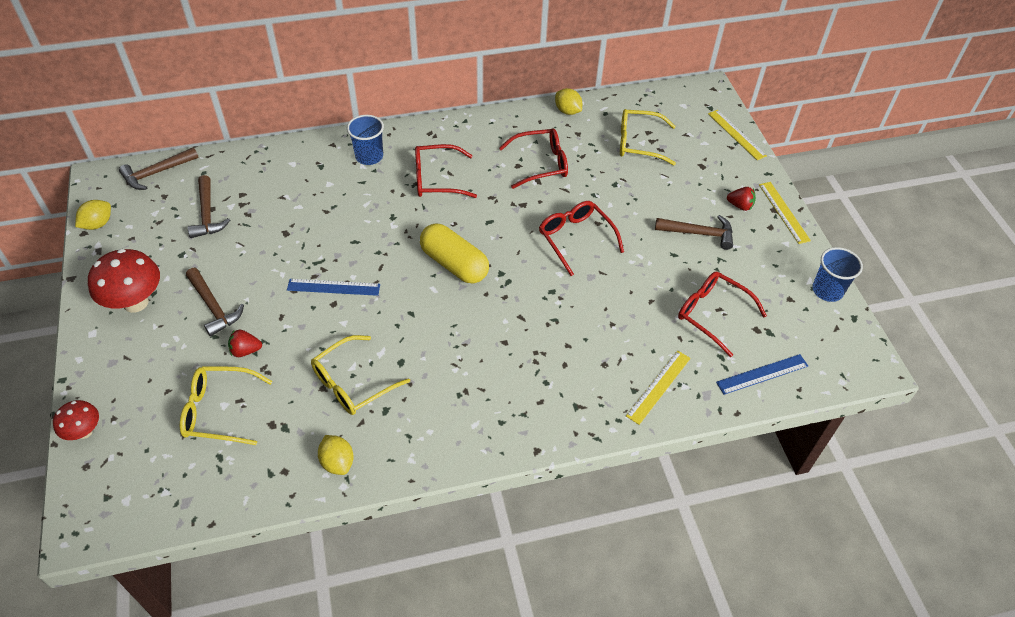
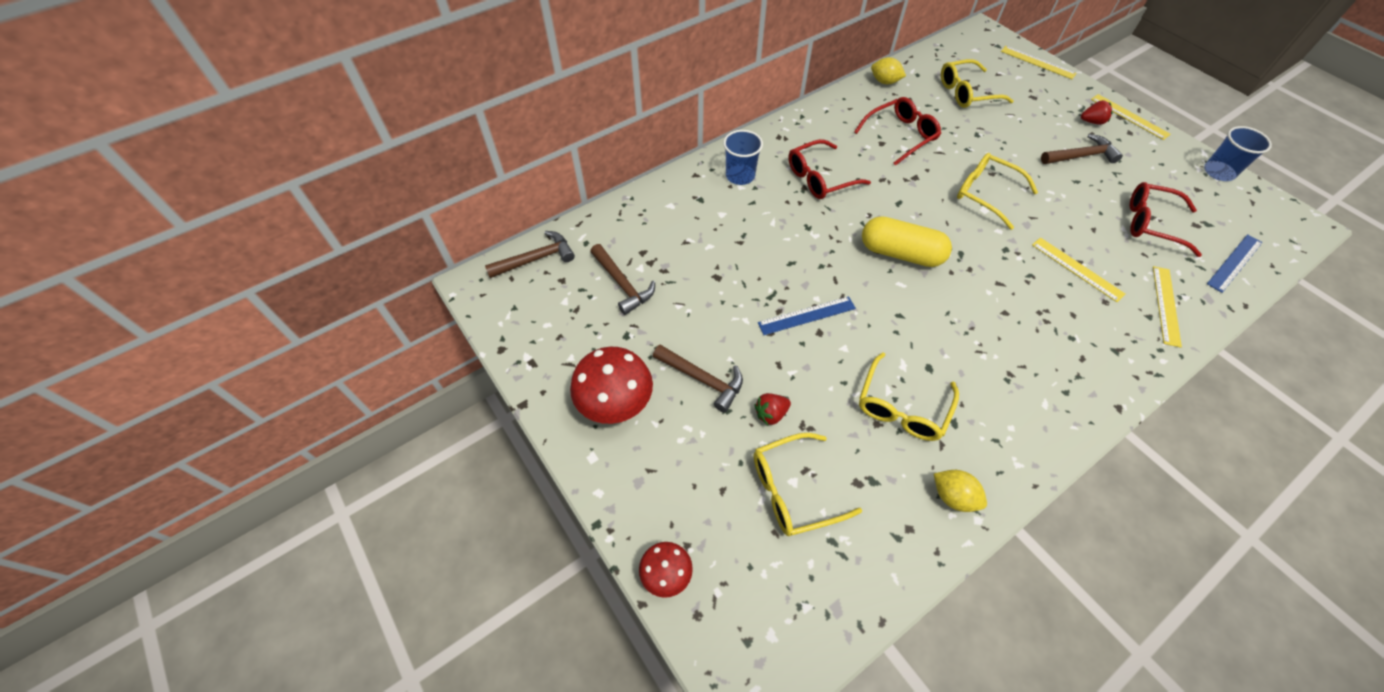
camera: 20 degrees left, 5 degrees up
yellow lemon [75,200,111,230] -> none
brown hammer [119,147,199,190] -> brown hammer turned 150 degrees counterclockwise [485,231,575,278]
red glasses [539,201,624,276] -> yellow glasses [957,153,1038,230]
none -> yellow ruler [1032,237,1125,302]

